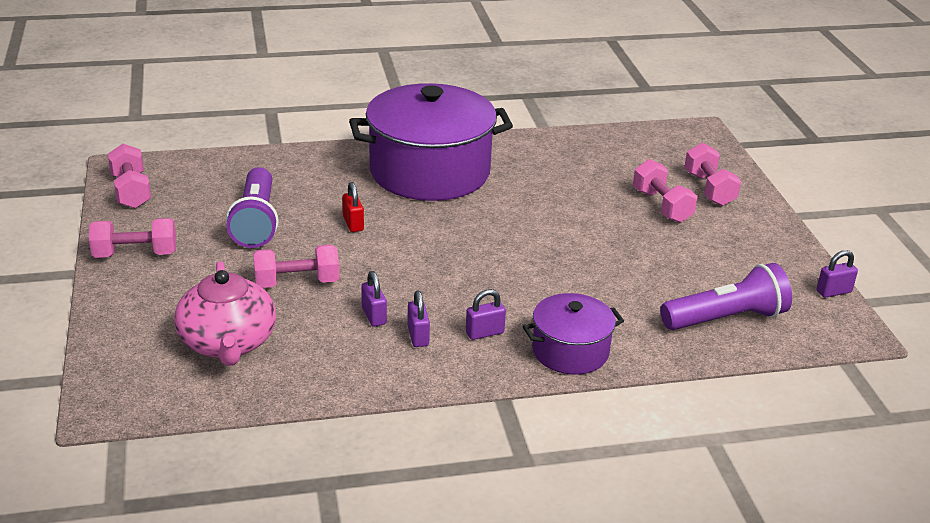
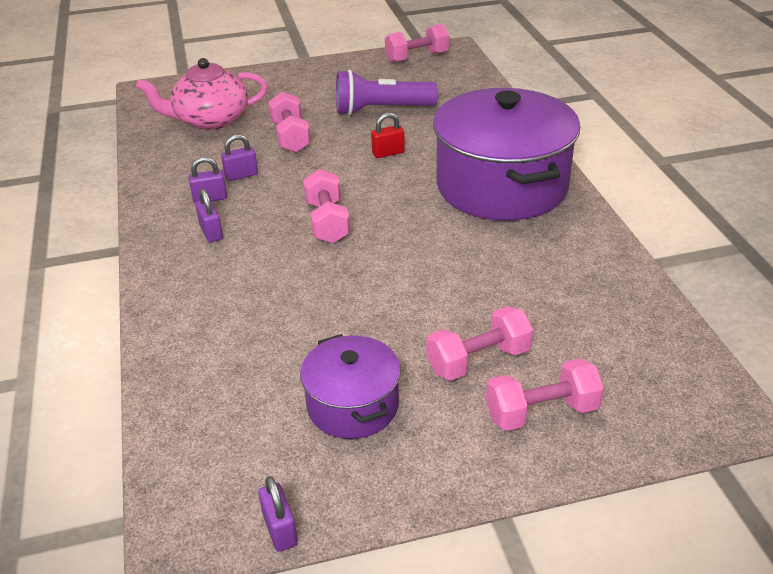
camera: 90 degrees right, 5 degrees up
pink dumbbell [89,218,176,258] -> pink dumbbell moved to [303,169,350,243]
purple pot [523,293,624,375] -> purple pot moved to [300,334,401,439]
purple flashlight [660,263,792,330] -> none

